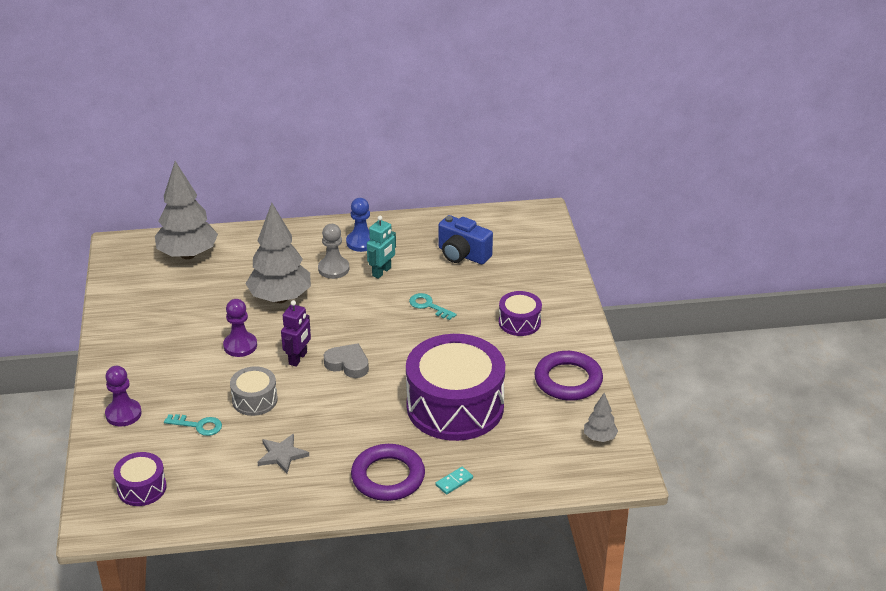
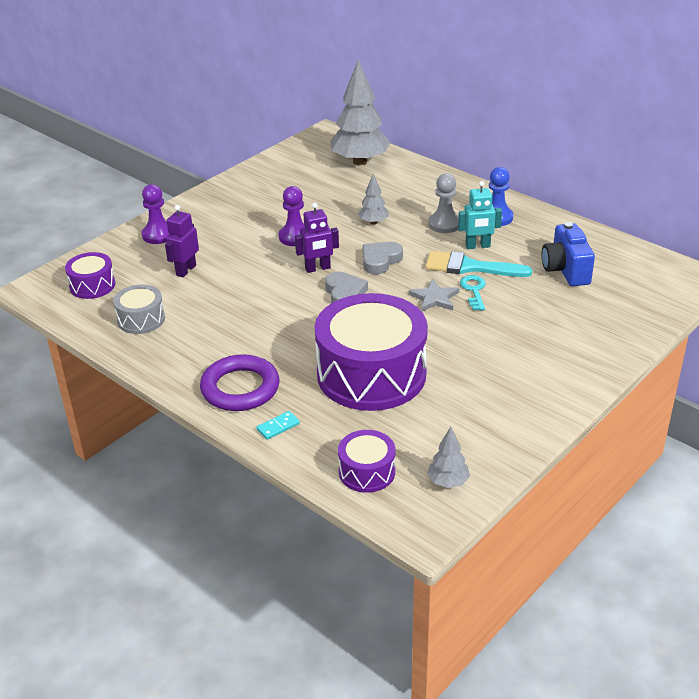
camera: 50 degrees right, 0 degrees up
turquoise key [164,414,222,436] -> purple robot [165,205,199,277]
grey drum [230,366,278,416] -> grey drum moved to [113,285,165,334]
grey tree [245,203,311,303] -> grey tree [358,174,389,225], size x0.47
grey star [258,434,309,474] -> grey star moved to [409,279,460,312]
turquoise domino [436,467,473,494] -> turquoise domino turned 45 degrees counterclockwise [256,411,300,440]
purple drum [499,291,542,336] -> purple drum moved to [338,430,395,493]
purple ring [534,351,603,401] -> none
none -> grey heart [363,242,403,274]
none -> turquoise brush [426,251,532,277]

